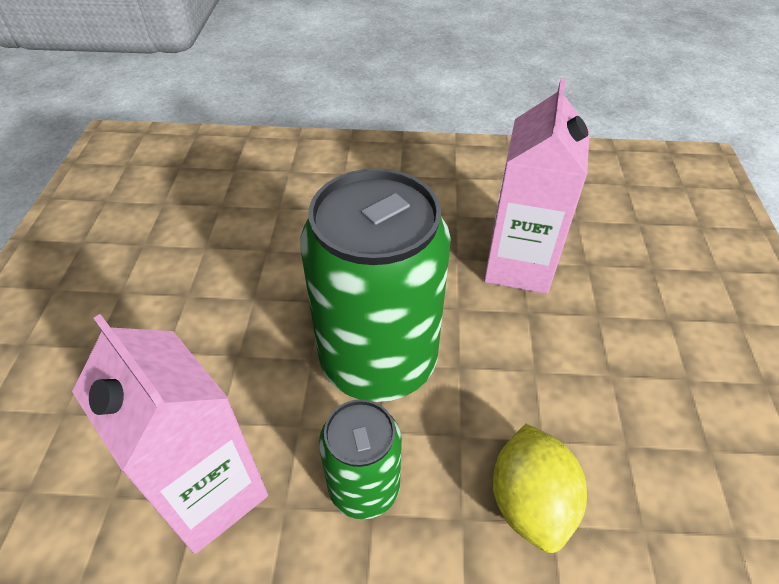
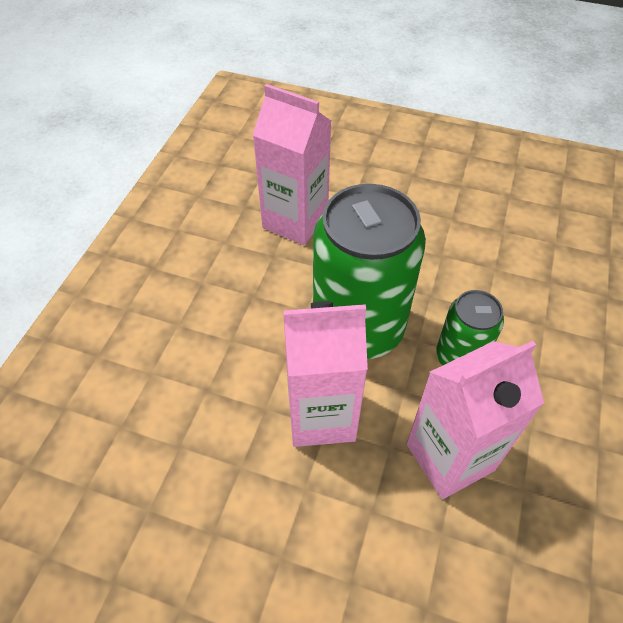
camera: 75 degrees left, 5 degrees up
yellow lemon [493,424,587,553] -> none
none -> pink carton [283,301,368,447]

